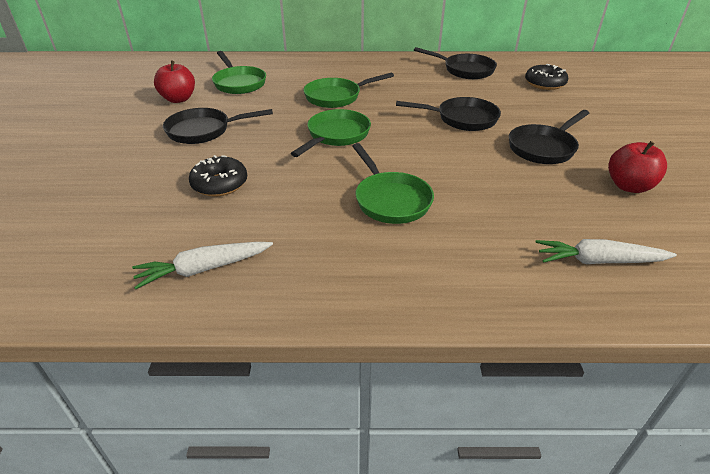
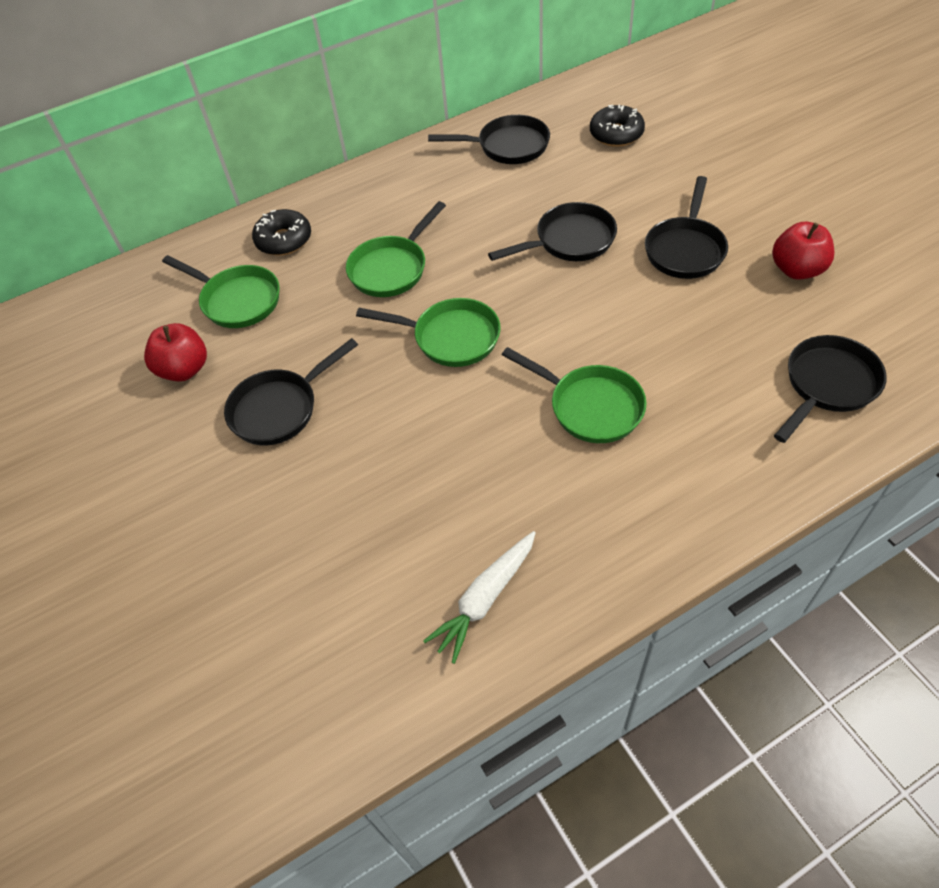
camera: 25 degrees left, 15 degrees up
black donut [189,155,247,197] -> black donut moved to [252,209,311,256]
green pan [291,109,371,157] -> green pan turned 105 degrees clockwise [356,298,501,367]
white carrot [535,239,677,264] -> black pan [774,335,887,443]

